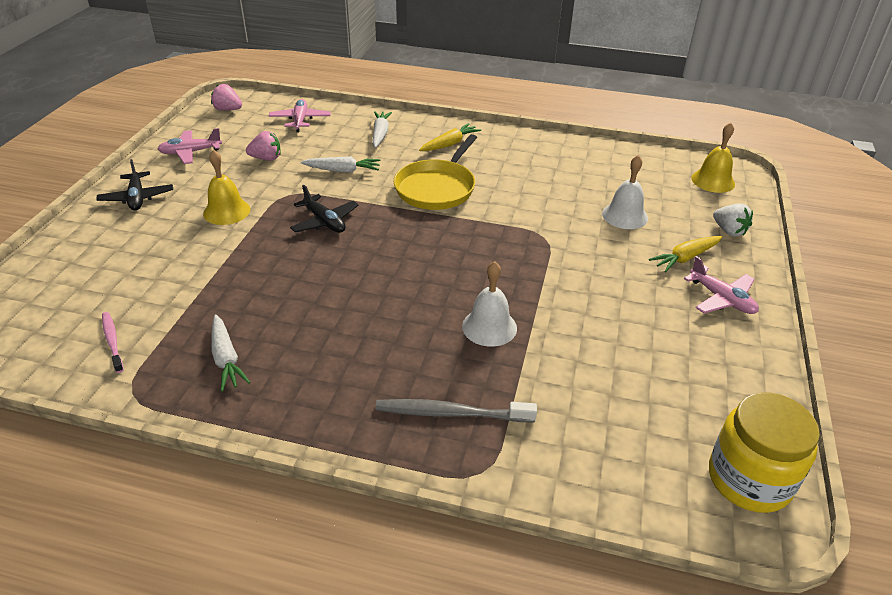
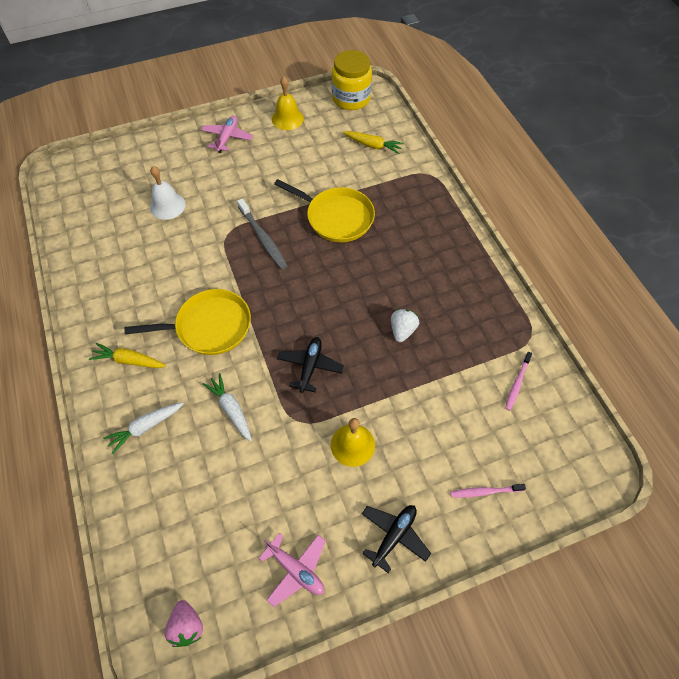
camera: 125 degrees left, 20 degrees up
white carrot [211,314,250,391] -> none
pink strawberry [246,131,281,161] -> none
pink plane [269,99,331,132] -> none
grey toothbrush [375,399,537,422] -> grey toothbrush moved to [237,198,288,270]
white bell [462,261,517,347] -> yellow pan [274,179,375,242]
yellow carrot [649,236,722,272] -> yellow carrot moved to [343,131,404,154]
yellow bell [691,122,735,193] -> yellow bell moved to [272,76,304,130]
white strawberry [713,203,753,237] -> white strawberry moved to [391,309,419,342]
none -> pink toothbrush [450,484,526,498]

